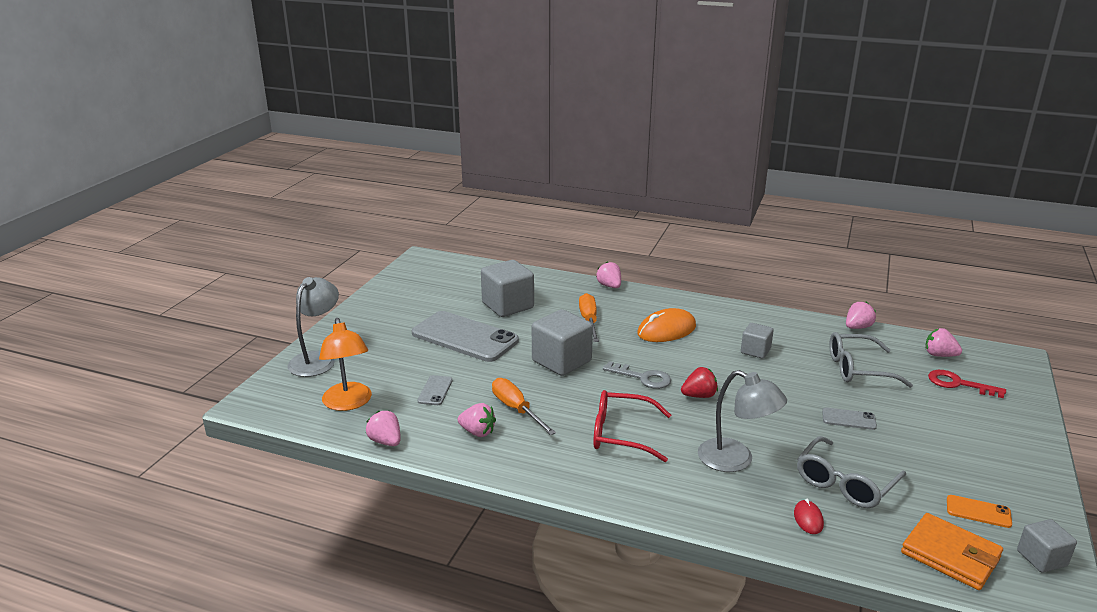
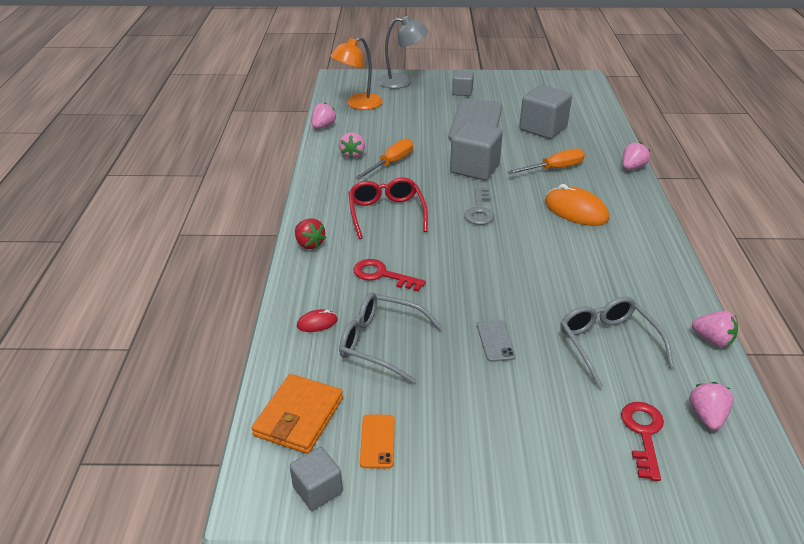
camera: 70 degrees right, 10 degrees up
grey phone [418,375,453,405] -> none
red strawberry [681,367,718,398] -> red strawberry moved to [295,218,326,249]
grey lamp [698,370,787,472] -> red key [353,259,426,291]
grey cube [741,323,774,359] -> grey cube moved to [452,70,474,96]

